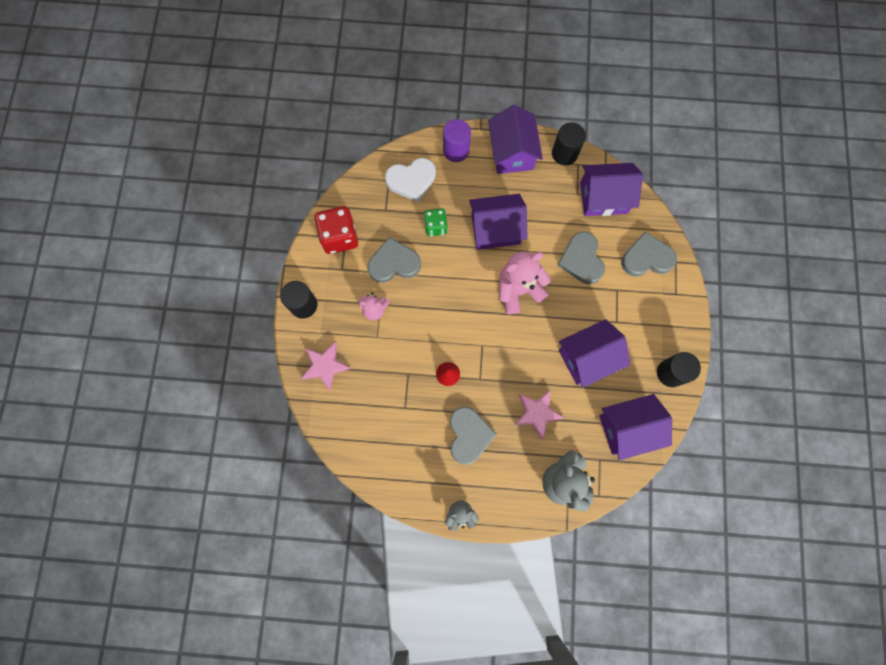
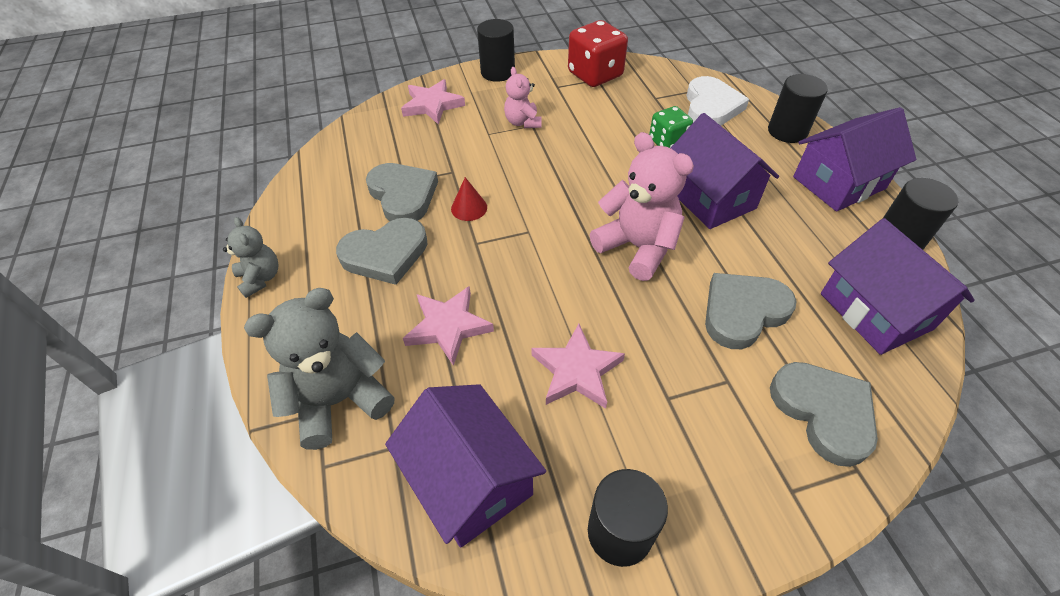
camera: 70 degrees right, 25 degrees down
grey heart [368,237,421,283] -> grey heart moved to [366,163,438,221]
white heart [385,158,436,203] -> white heart turned 135 degrees counterclockwise [686,76,749,126]
purple cylinder [443,119,471,162] -> black cylinder [768,74,828,143]
purple house [559,319,631,387] -> pink star [532,324,625,409]

